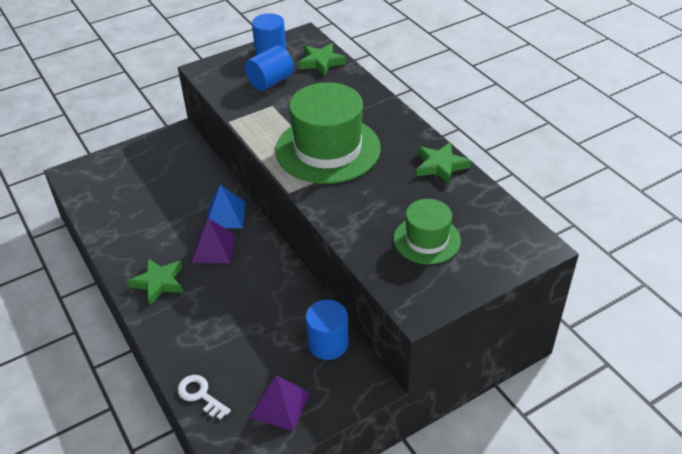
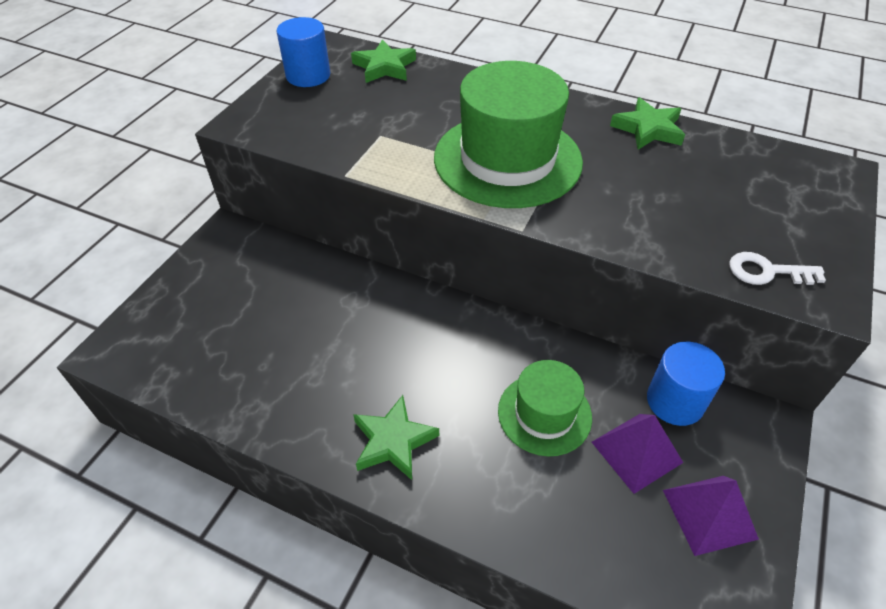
camera: 35 degrees left, 5 degrees up
white key [177,375,231,420] -> white key moved to [729,252,826,285]
purple pyramid [192,218,236,263] -> purple pyramid moved to [592,414,683,494]
blue pyramid [207,184,246,228] -> none
blue cylinder [245,45,294,91] -> none
green hat [393,199,461,264] -> green hat moved to [498,360,592,456]

